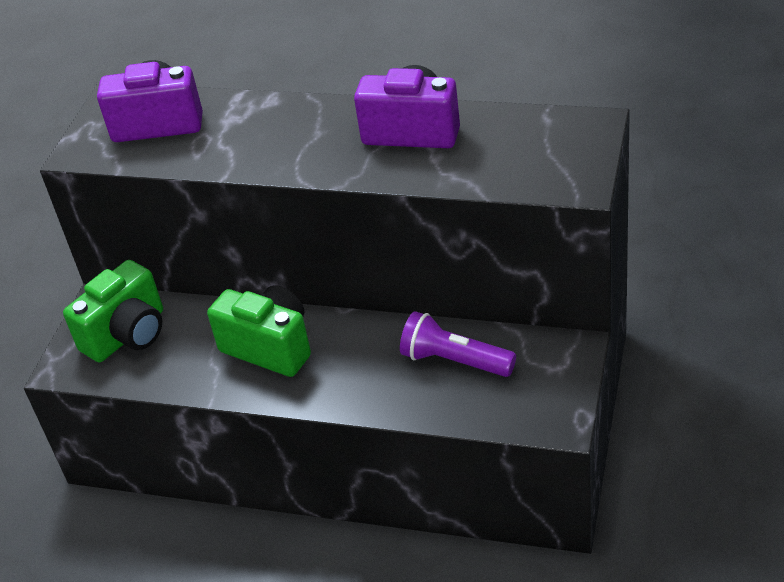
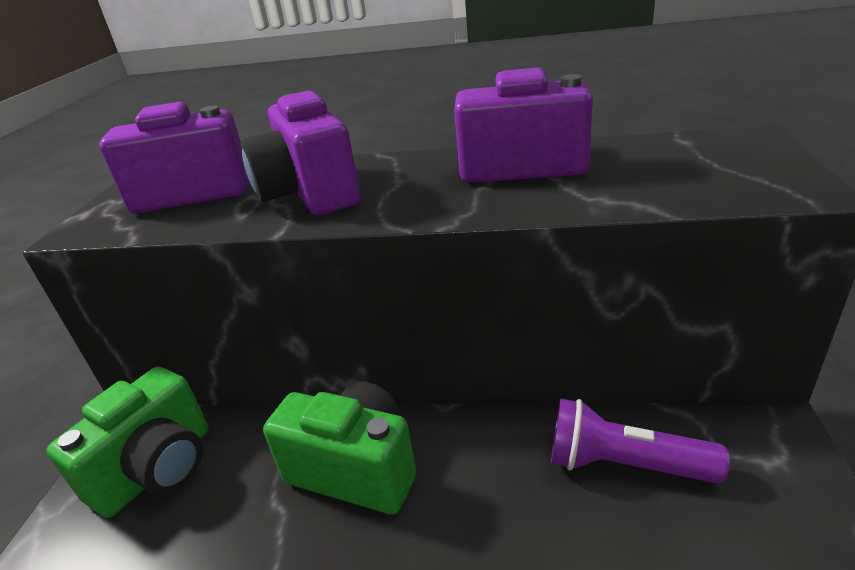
camera: 10 degrees left, 10 degrees down
none -> purple camera [240,91,361,215]

